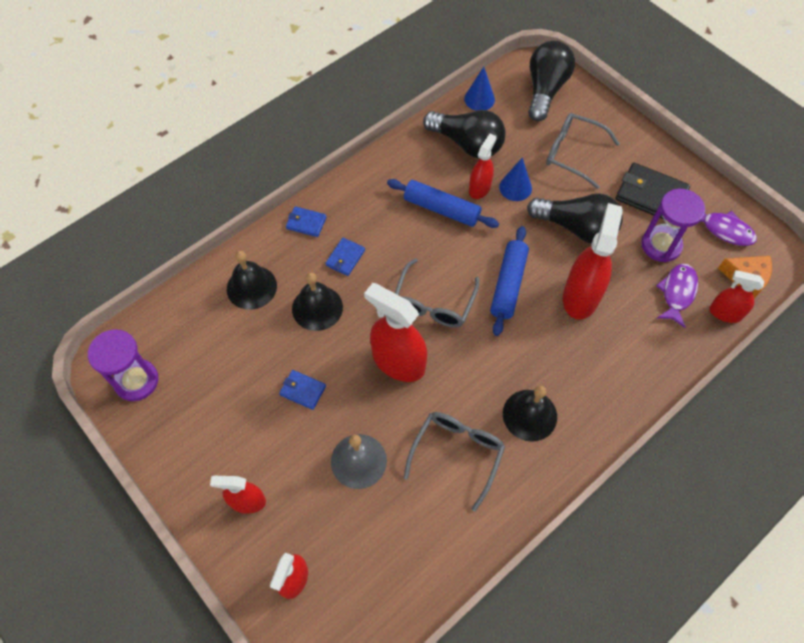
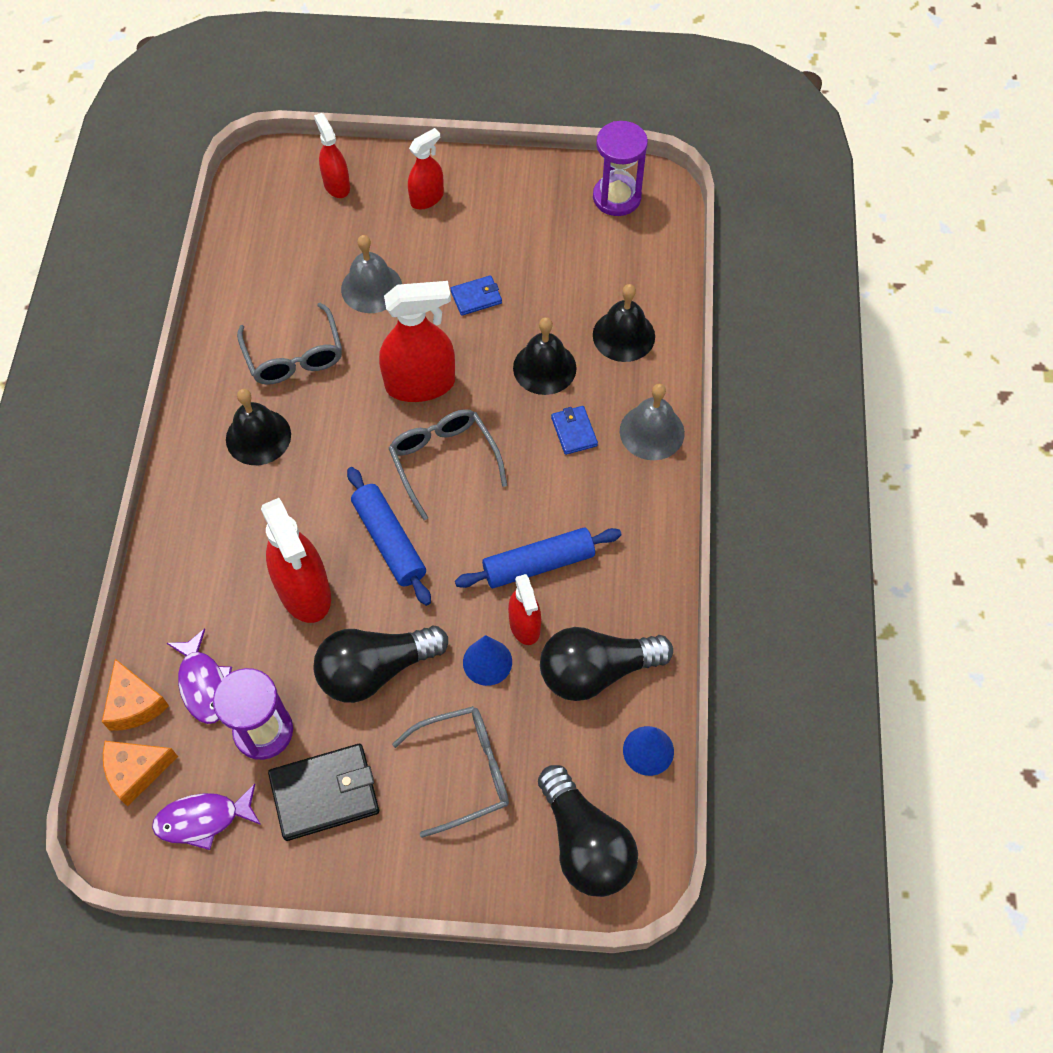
camera: 135 degrees right, 0 degrees up
blue wallet [286,206,327,237] -> grey bell [620,384,685,460]
red spray bottle [710,270,764,323] -> orange cheese [102,659,169,731]

